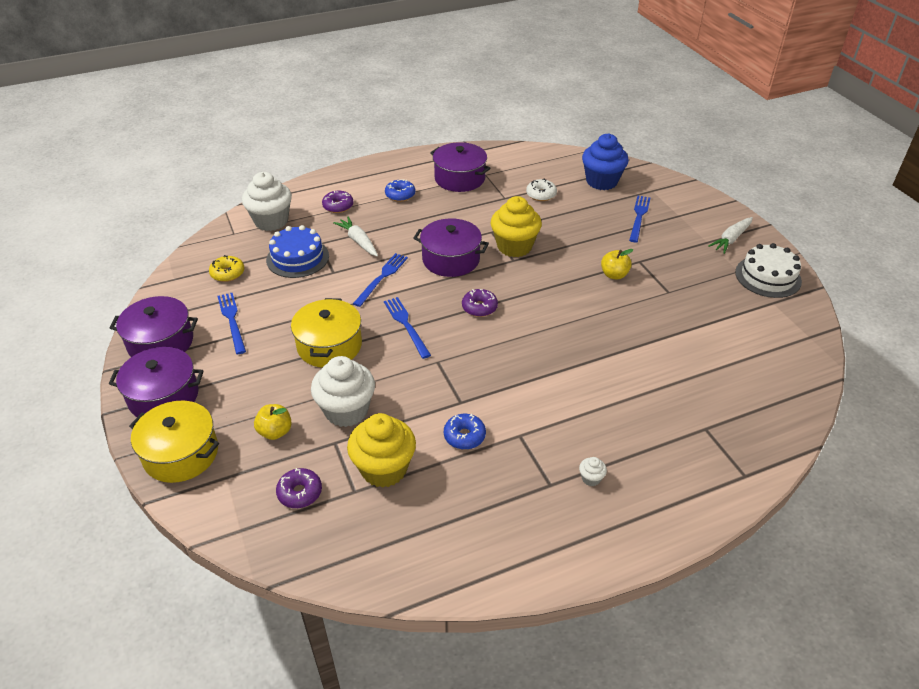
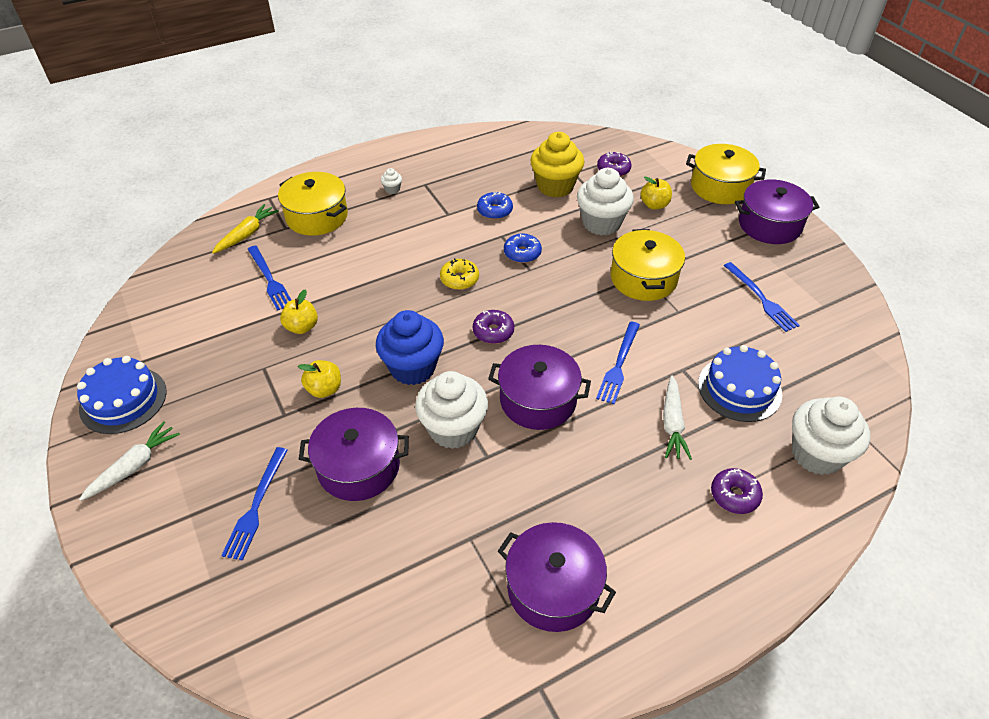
camera: 175 degrees right, 5 degrees up
purple pot [110,296,198,357] -> purple pot moved to [299,408,409,501]
yellow donut [209,255,244,282] -> yellow donut moved to [440,258,479,290]
white carrot [333,217,378,256] -> white carrot turned 45 degrees clockwise [663,376,692,460]
blue fork [384,297,431,359] -> blue fork moved to [248,246,291,311]
blue donut [385,179,415,202] -> blue donut moved to [504,234,542,263]
yellow cupcake [491,196,542,257] -> white cupcake [415,371,488,449]
white donut [526,179,557,201] -> none
blue cupcake [582,134,629,190] -> blue cupcake moved to [376,310,444,385]
white cake [735,243,802,298] -> blue cake [77,356,167,434]
none -> yellow carrot [212,204,279,254]
none -> yellow pot [278,172,348,236]
none -> yellow apple [280,289,318,334]

